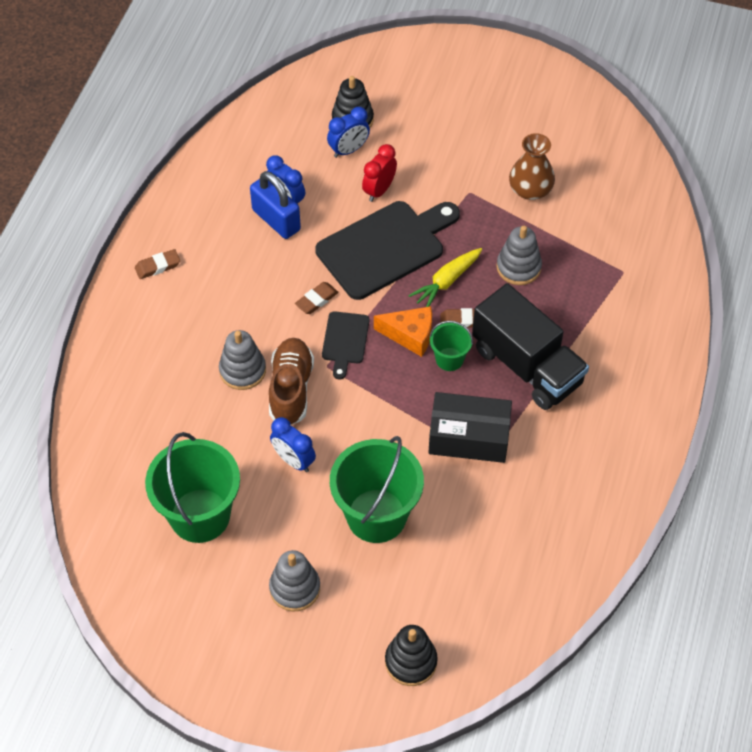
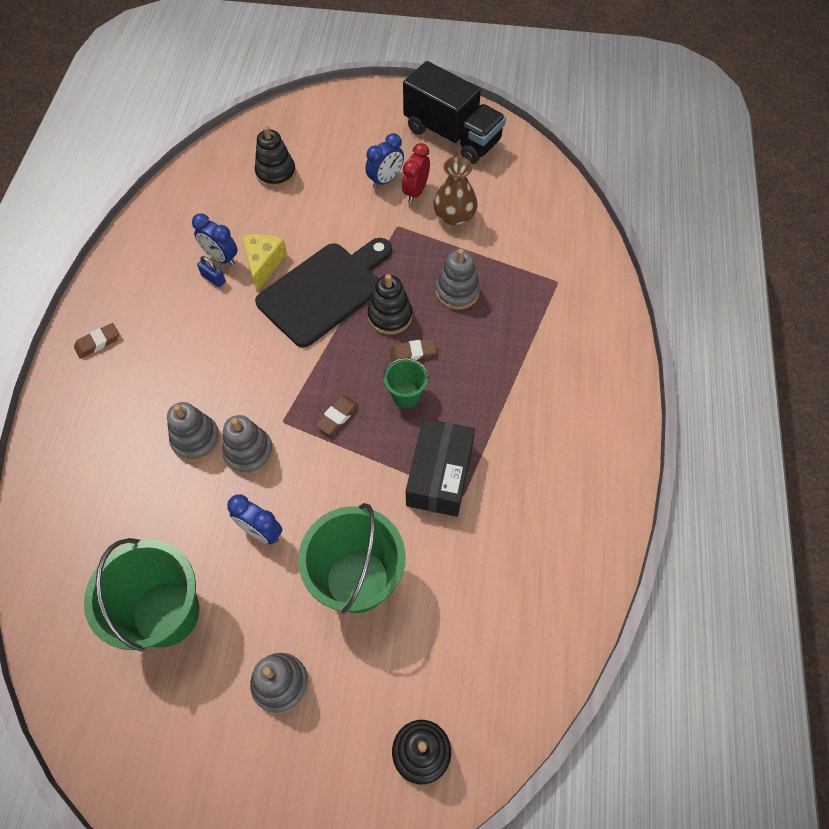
camera: 10 degrees left, 5 degrees up
blue padlock [250,171,301,239] -> blue padlock [197,256,226,287], size x0.49
brown shoe [269,338,314,425] -> grey stacking toy [222,415,274,475]
brown eraser [295,282,339,314] -> brown eraser moved to [316,395,359,435]
black cutting board [322,311,369,380] -> none
blue clock [327,107,370,158] -> blue clock moved to [365,133,404,188]
red clock [362,144,397,202] -> red clock moved to [402,143,430,203]
orange cheese [374,306,432,357] -> none
yellow carrot [408,248,482,307] -> black stacking toy [367,274,412,334]
black box [428,392,512,463] -> black box turned 75 degrees counterclockwise [406,418,475,517]
black truck [472,283,589,410] -> black truck moved to [403,61,506,164]
none -> yellow cheese [241,234,287,292]

